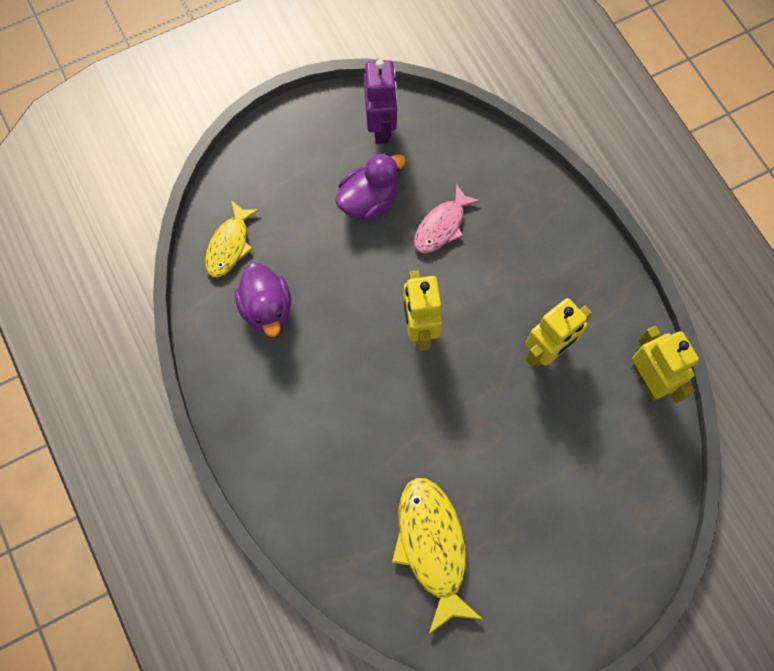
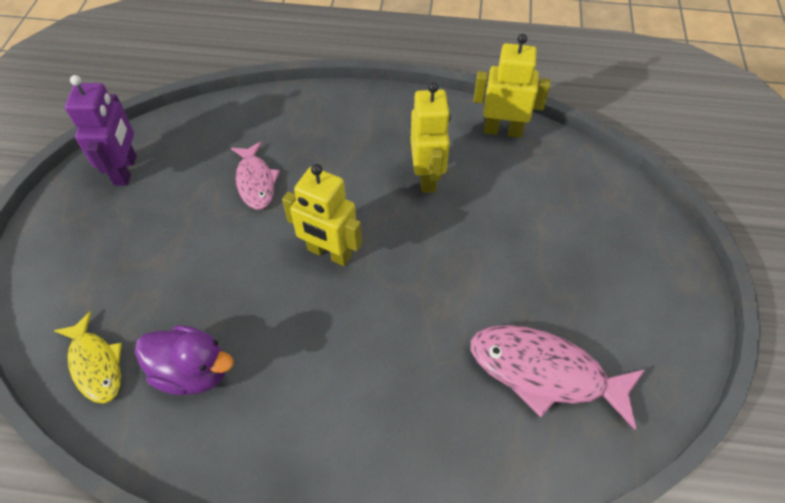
camera: 55 degrees left, 15 degrees down
purple duck [335,153,406,220] -> none
purple robot [364,60,397,144] -> purple robot turned 60 degrees clockwise [65,75,137,185]
yellow fish [392,478,483,634] -> pink fish [471,325,646,430]

